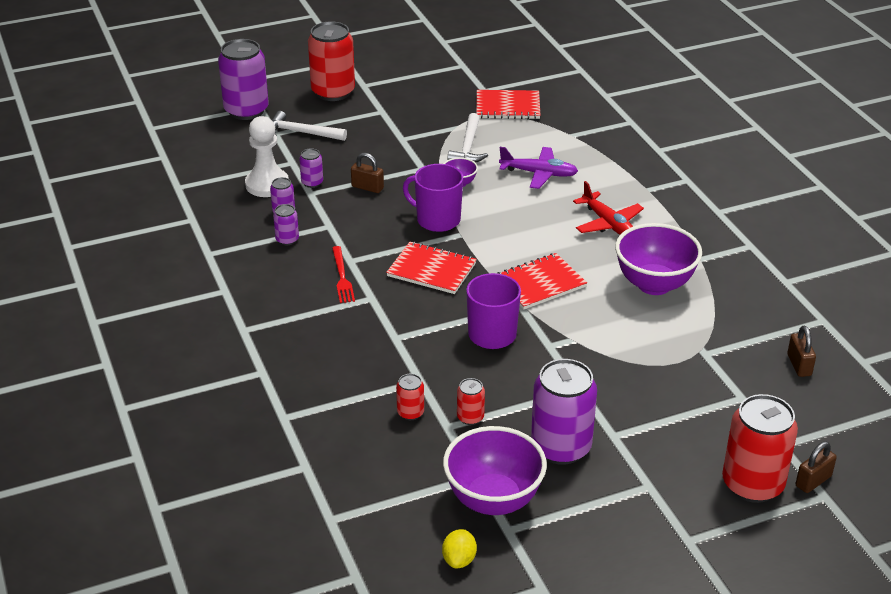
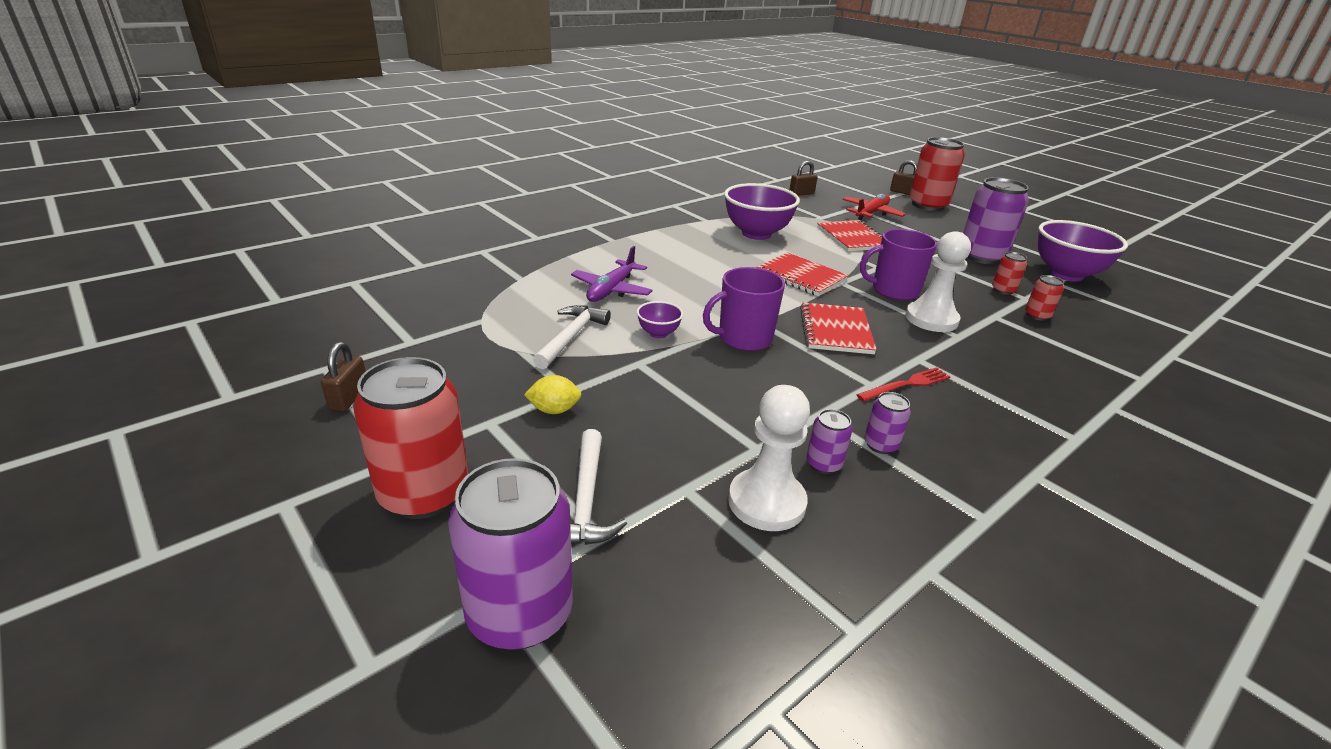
camera: 110 degrees left, 5 degrees down
purple can [299,148,323,188] -> none
brown padlock [351,153,384,193] -> brown padlock moved to [321,342,366,411]
purple mug [403,164,463,232] -> purple mug turned 60 degrees clockwise [703,267,785,351]
yellow lemon [442,529,477,568] -> yellow lemon moved to [524,375,582,414]
white hammer [447,113,488,163] -> white hammer turned 60 degrees counterclockwise [533,305,611,369]
red notebook [476,90,540,119] -> red notebook moved to [817,220,882,251]
purple plane [499,147,578,189] -> purple plane turned 150 degrees counterclockwise [571,246,653,302]
red plane [573,181,644,235] -> red plane moved to [843,194,906,220]
none -> white pawn [905,231,971,332]

